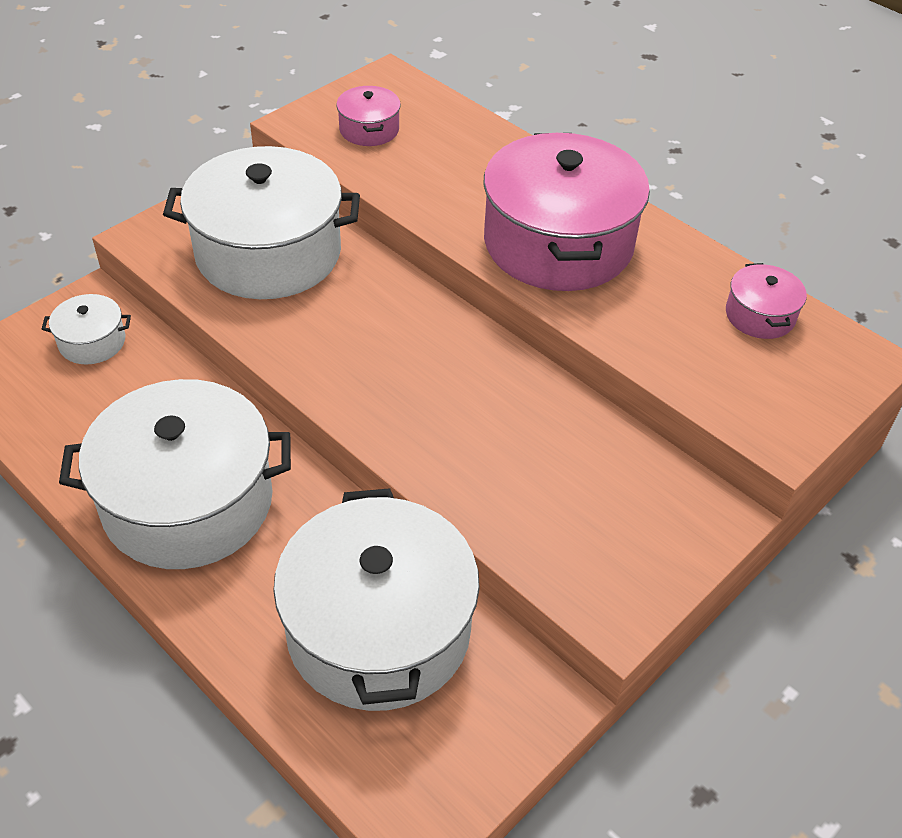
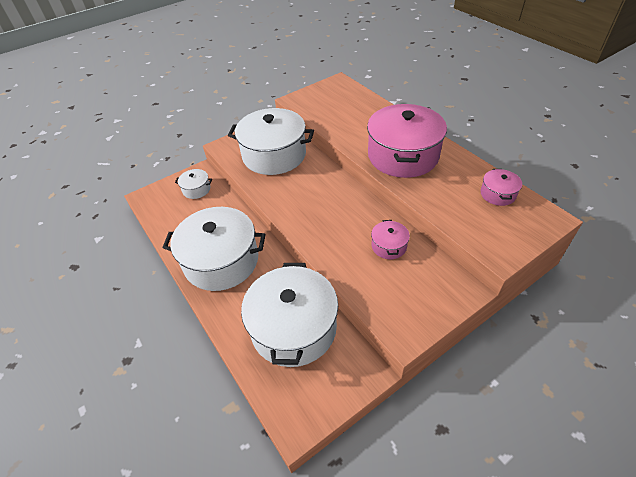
camera: 15 degrees right, 0 degrees up
pink pot [336,86,401,146] -> pink pot moved to [371,220,410,259]

